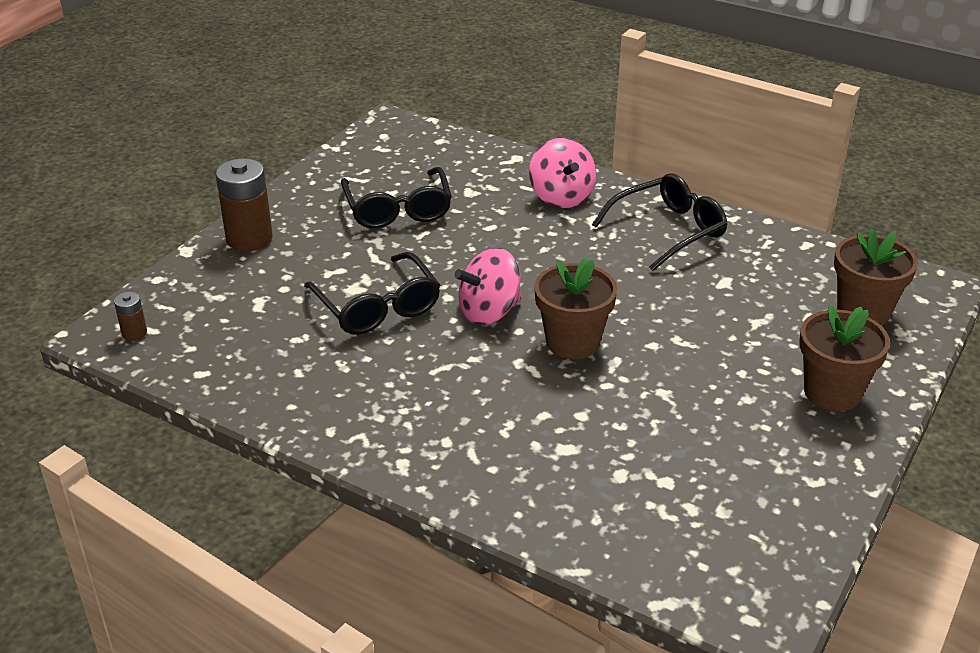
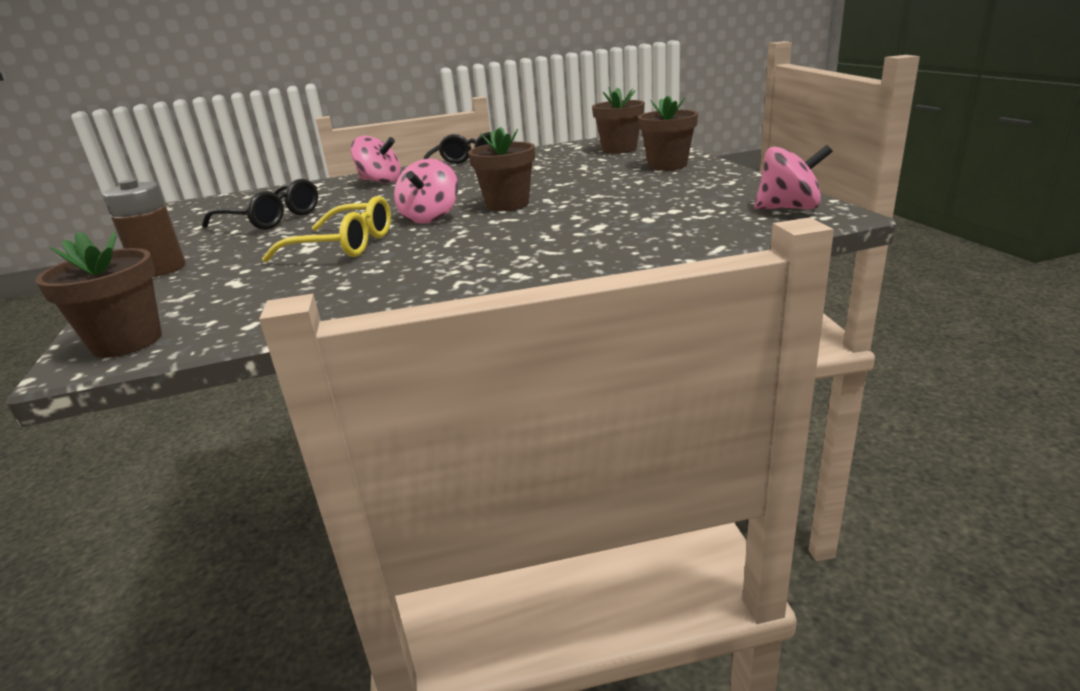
camera: 45 degrees left, 10 degrees down
brown battery [114,292,147,341] -> brown flower pot [35,231,162,358]
black glasses [304,252,440,335] -> yellow glasses [262,196,391,262]
none -> pink spinning top [754,145,833,209]

